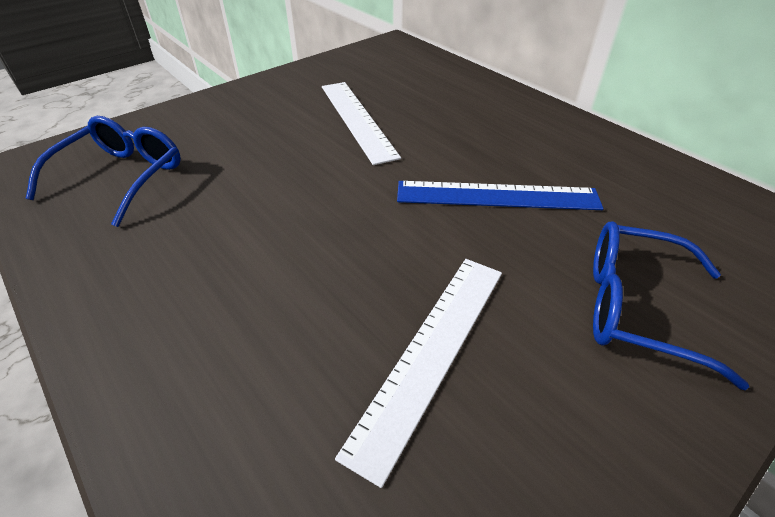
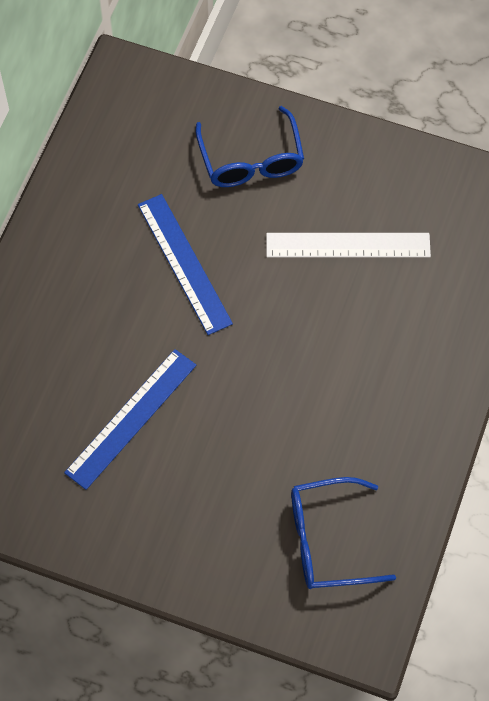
camera: 120 degrees left, 20 degrees up
white ruler [322,82,401,165] -> blue ruler [64,349,196,490]

